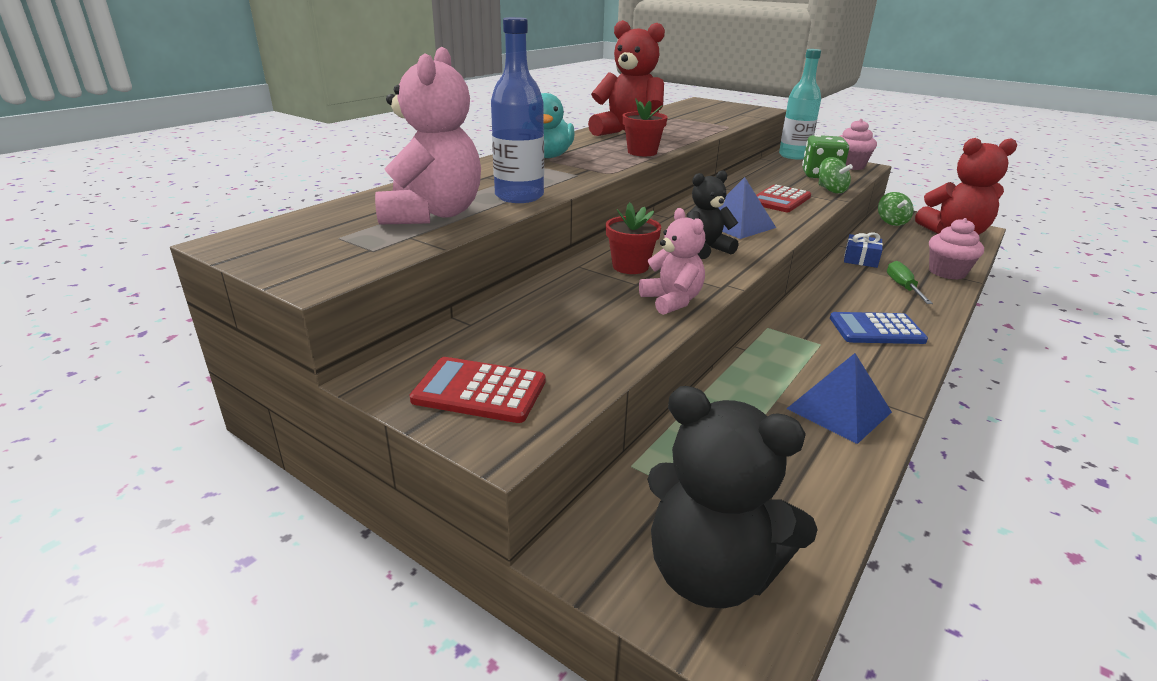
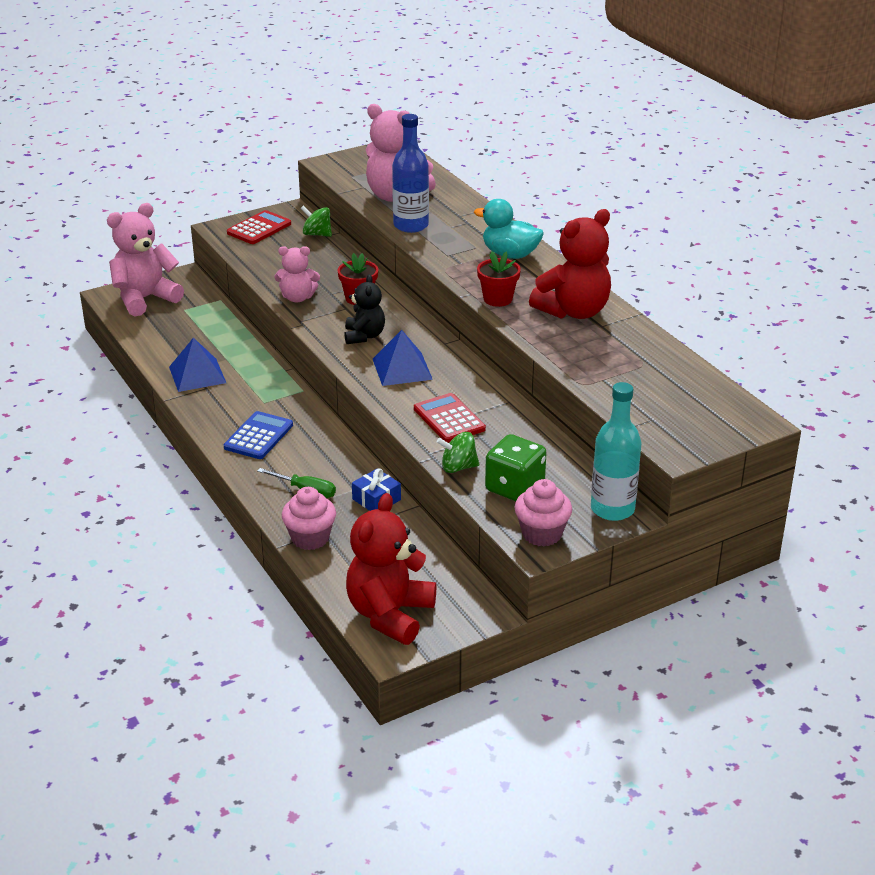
camera: 115 degrees right, 5 degrees up
black teddy bear [647,386,818,608] -> pink teddy bear [107,203,184,316]
green spinning top [878,192,913,226] -> green spinning top moved to [301,205,332,237]

